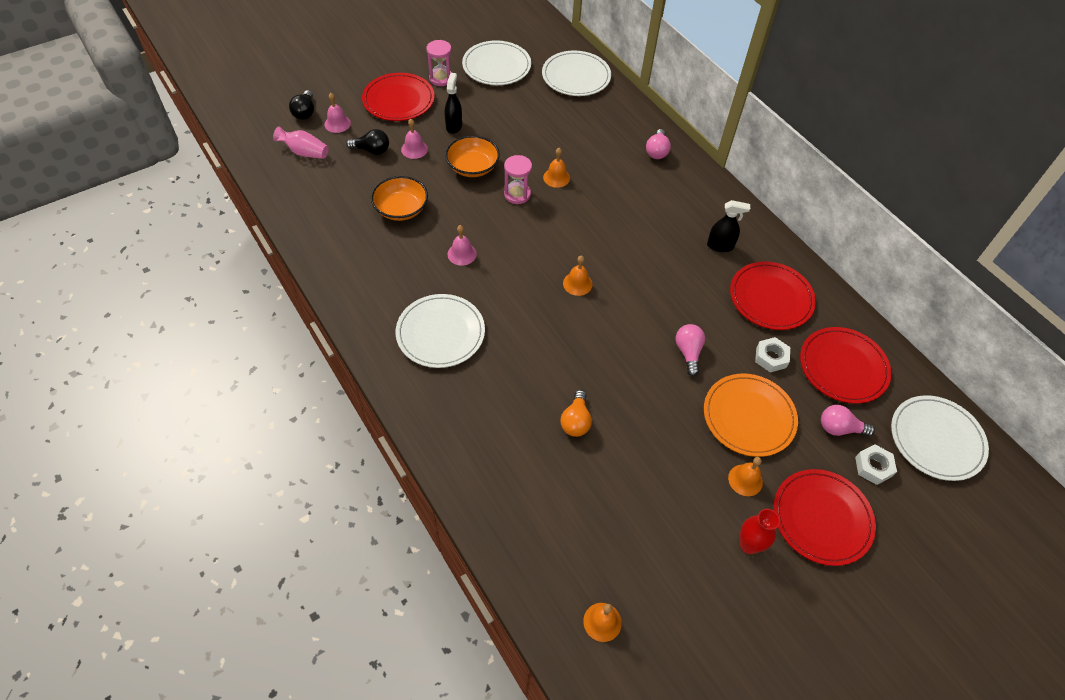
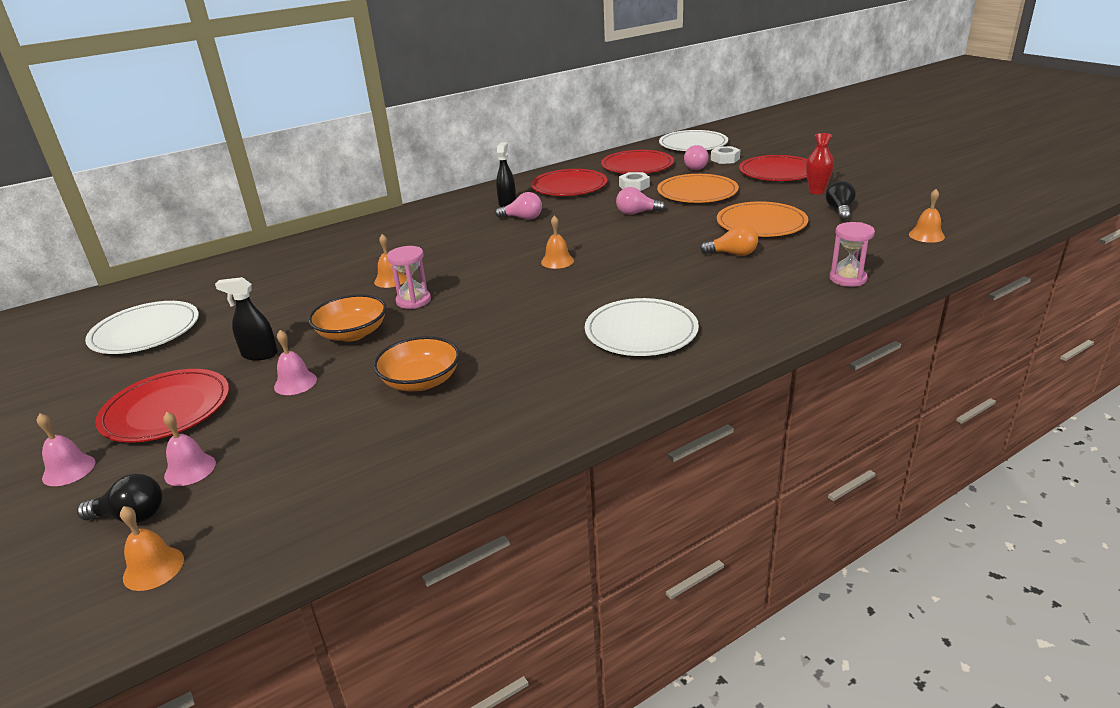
camera: 85 degrees left, 25 degrees down
pink vase [273,126,329,159] -> none
black light bulb [346,129,389,155] -> black light bulb moved to [826,181,856,221]
pink hourglass [426,40,452,86] -> pink hourglass moved to [830,222,875,287]
pink bell [447,225,477,266] -> pink bell moved to [37,413,95,486]
white plate [542,51,611,96] -> none
pink light bulb [646,129,671,159] -> pink light bulb moved to [495,192,542,220]
orange bell [728,457,763,496] -> orange bell moved to [120,506,184,591]
none -> orange plate [717,202,808,237]

